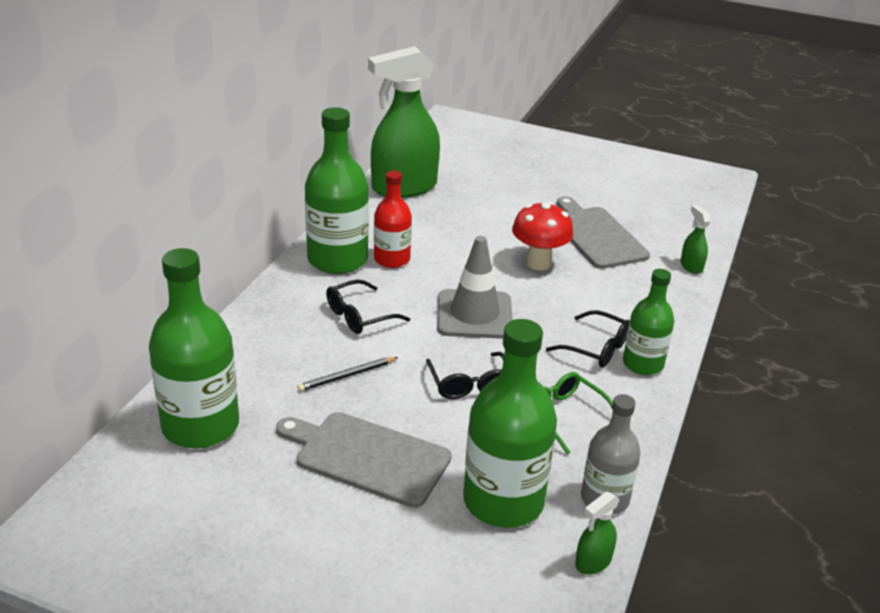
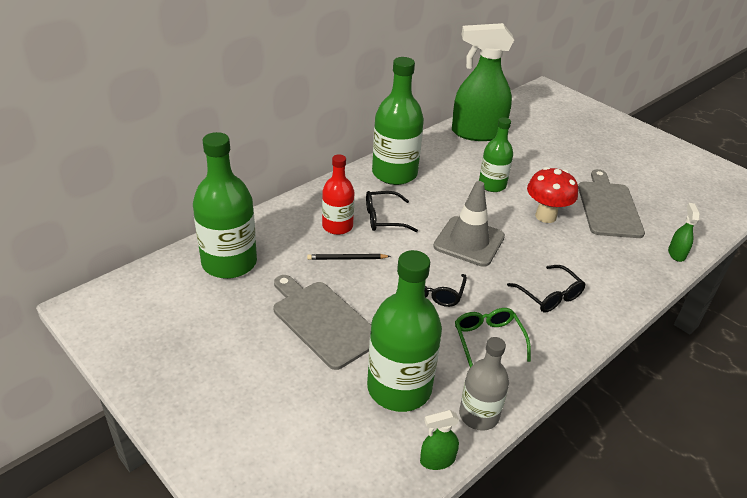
camera: 25 degrees right, 5 degrees up
red bottle [374,171,412,268] -> red bottle moved to [322,154,355,235]
green bottle [623,269,674,375] -> green bottle moved to [479,117,513,192]

